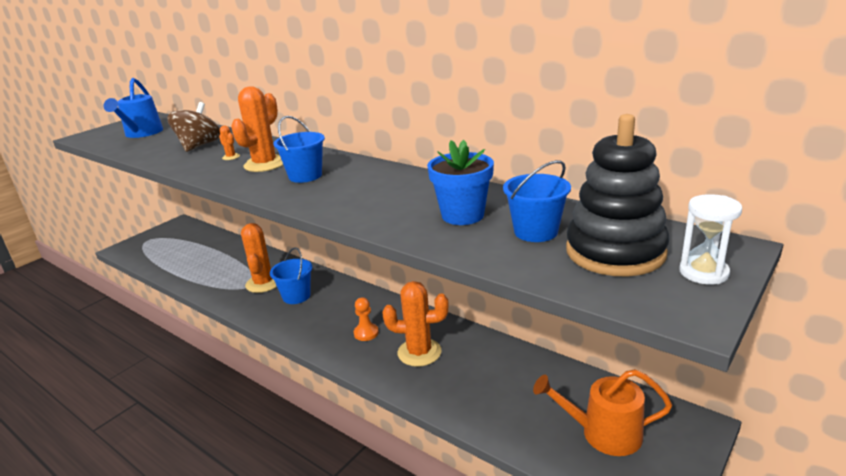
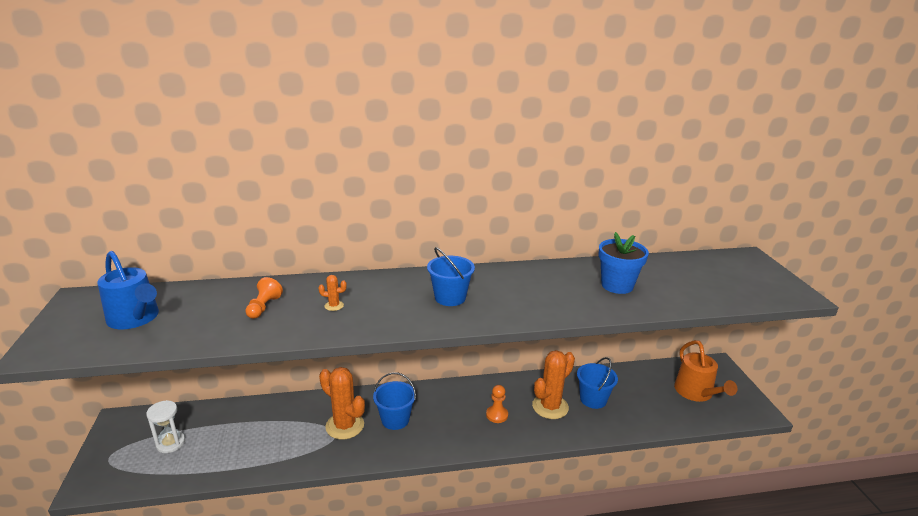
camera: 50 degrees left, 0 degrees up
brown spinning top [167,102,220,152] -> orange pawn [245,277,283,319]
orange cactus [231,86,283,172] -> none
blue bucket [503,160,571,242] -> blue bucket moved to [577,357,618,409]
orange watering can [533,369,672,456] -> orange watering can turned 60 degrees counterclockwise [674,340,737,402]
black stacking toy [566,114,670,277] -> none
white hourglass [679,194,742,285] -> white hourglass moved to [146,400,185,453]

